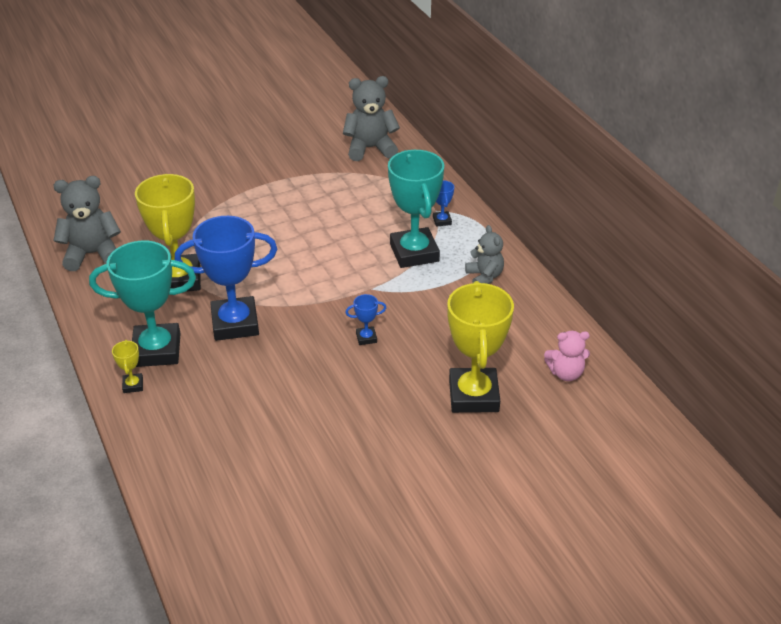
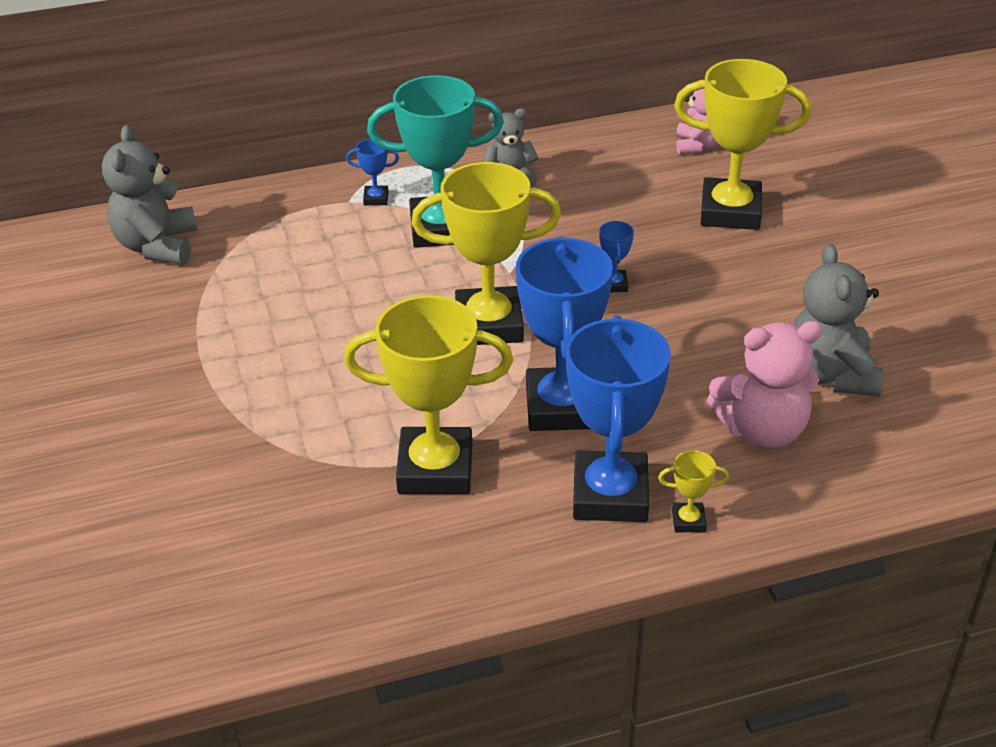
camera: 80 degrees left, 0 degrees up
grey teddy bear [53,176,121,271] -> grey teddy bear moved to [793,244,883,396]
turquoise trophy [89,241,196,367] -> blue trophy [566,316,671,522]
none -> yellow trophy [411,162,561,345]
none -> pink teddy bear [707,321,823,449]

